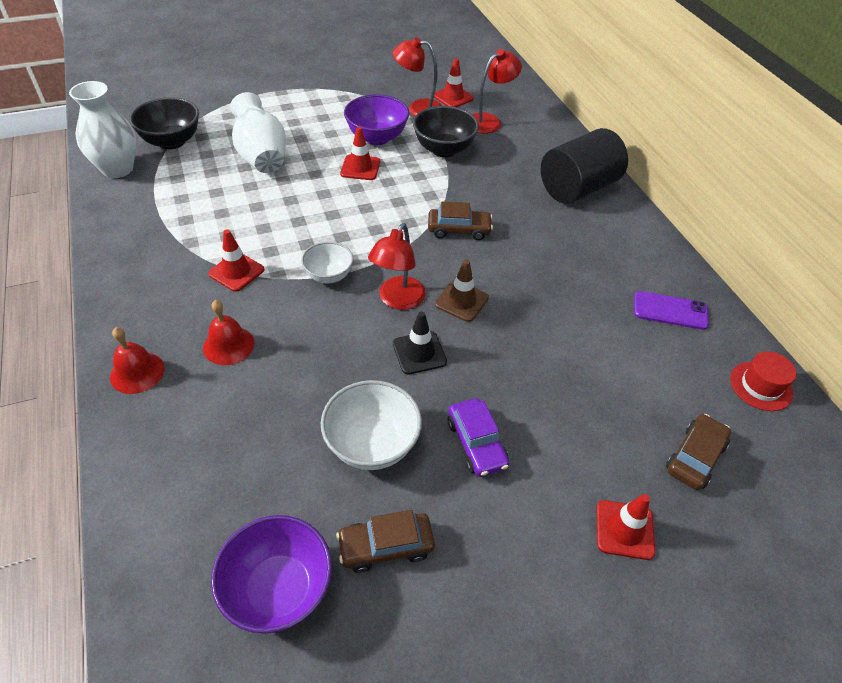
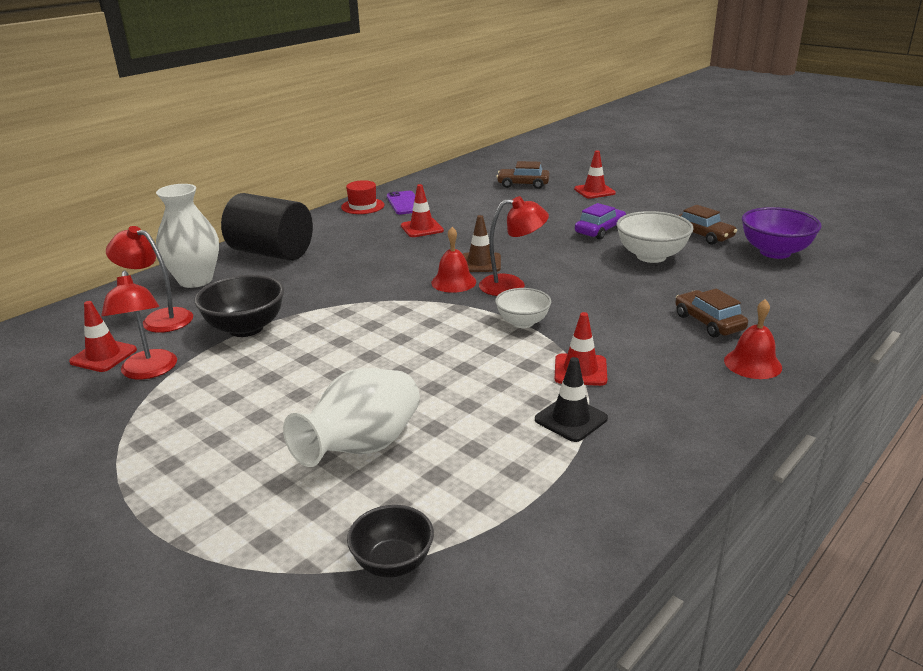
camera: 115 degrees left, 20 degrees down
white vase [69,81,136,178] -> white vase moved to [156,184,219,288]
black bowl [129,97,199,149] -> black bowl [347,505,434,577], size x0.64
red bell [203,300,254,365] -> red bell moved to [431,227,476,293]
red traffic cone [340,127,380,180] -> red traffic cone moved to [401,184,444,237]
purple bowl [344,94,409,145] -> none
black traffic cone [393,311,447,374] -> black traffic cone moved to [535,357,608,442]
brown car [428,201,493,240] -> brown car moved to [675,288,748,338]
red hat [730,351,797,411] -> red hat moved to [341,180,385,214]

